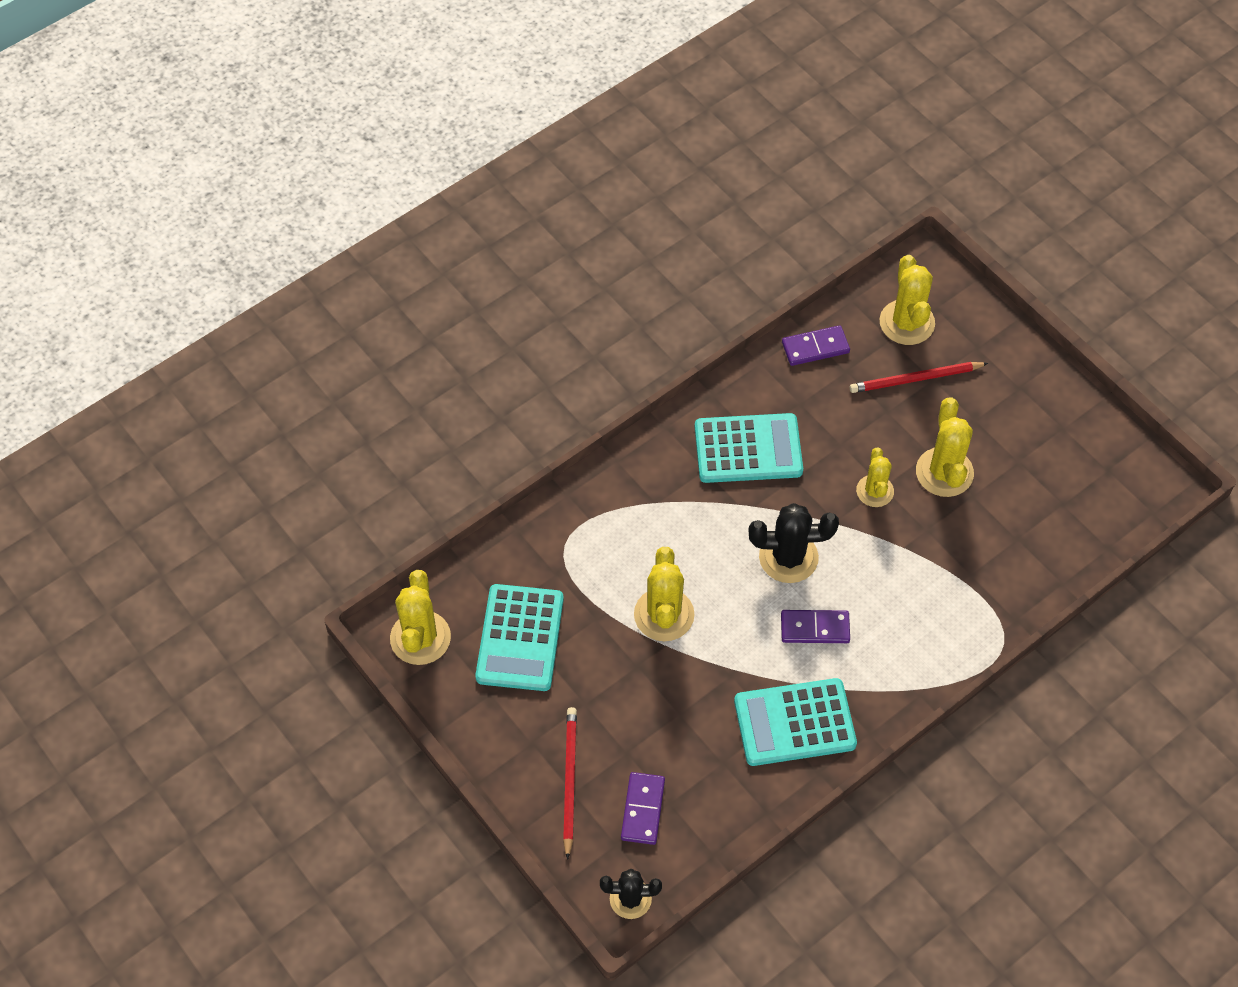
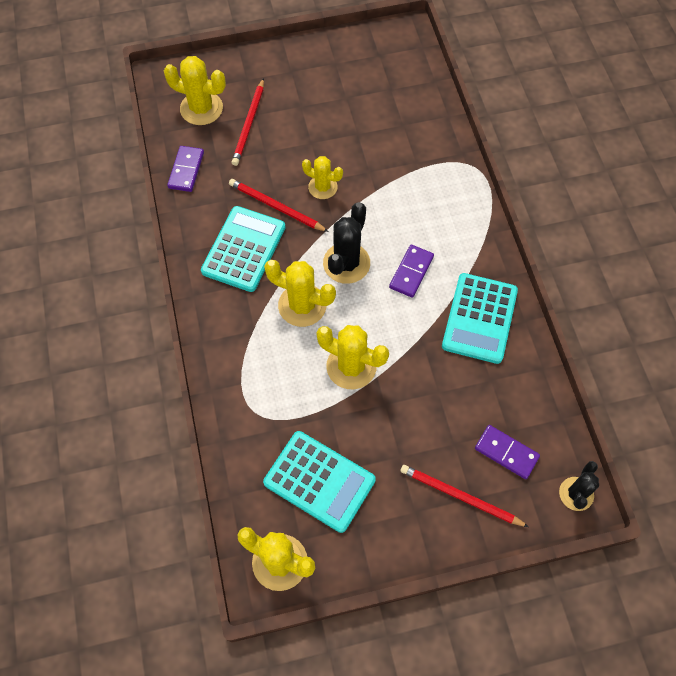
camera: 65 degrees left, 5 degrees up
yellow cactus [916,397,974,497] -> yellow cactus moved to [264,260,336,327]
none -> red pencil [229,179,329,232]

